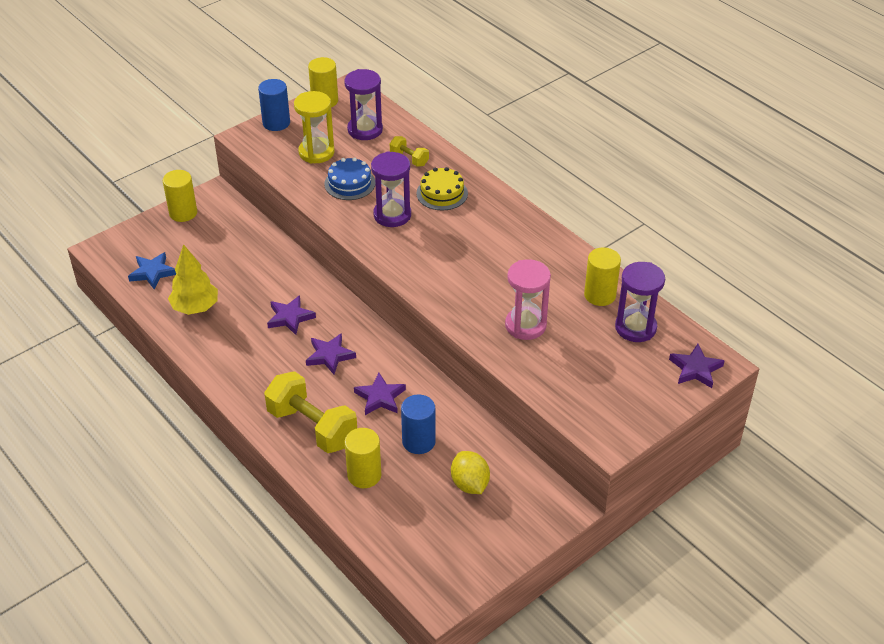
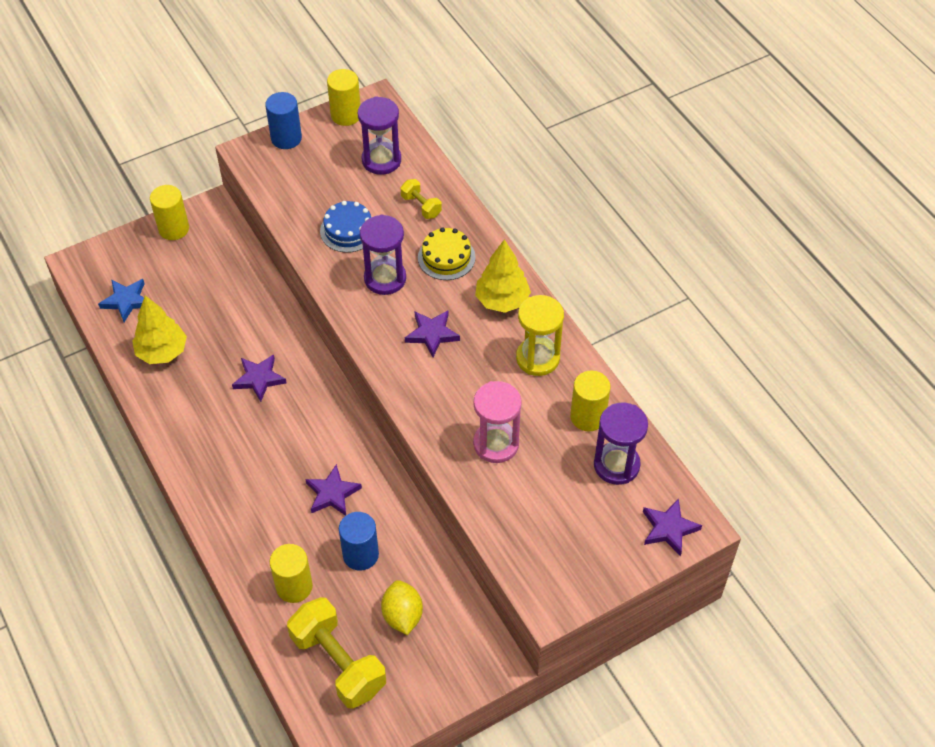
camera: 10 degrees right, 10 degrees up
yellow dumbbell [264,371,357,453] -> yellow dumbbell moved to [287,597,386,709]
yellow hourglass [294,91,335,163] -> yellow hourglass moved to [516,295,564,376]
purple star [306,333,356,374] -> purple star moved to [405,311,460,357]
none -> yellow tree [475,239,531,313]

